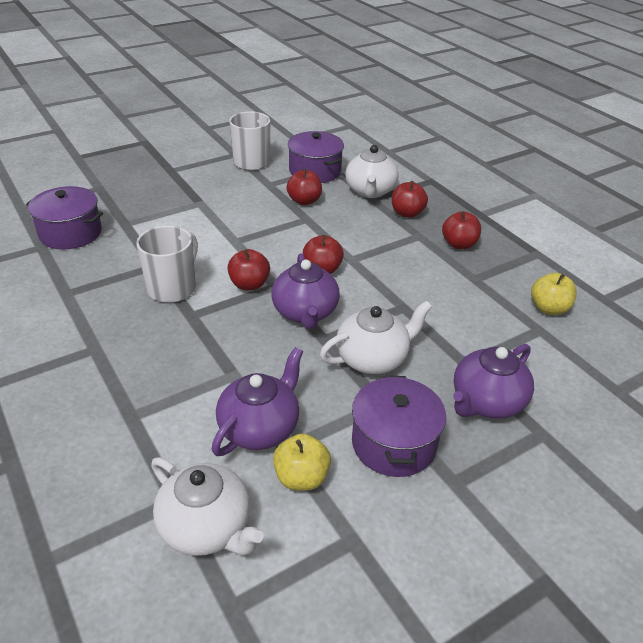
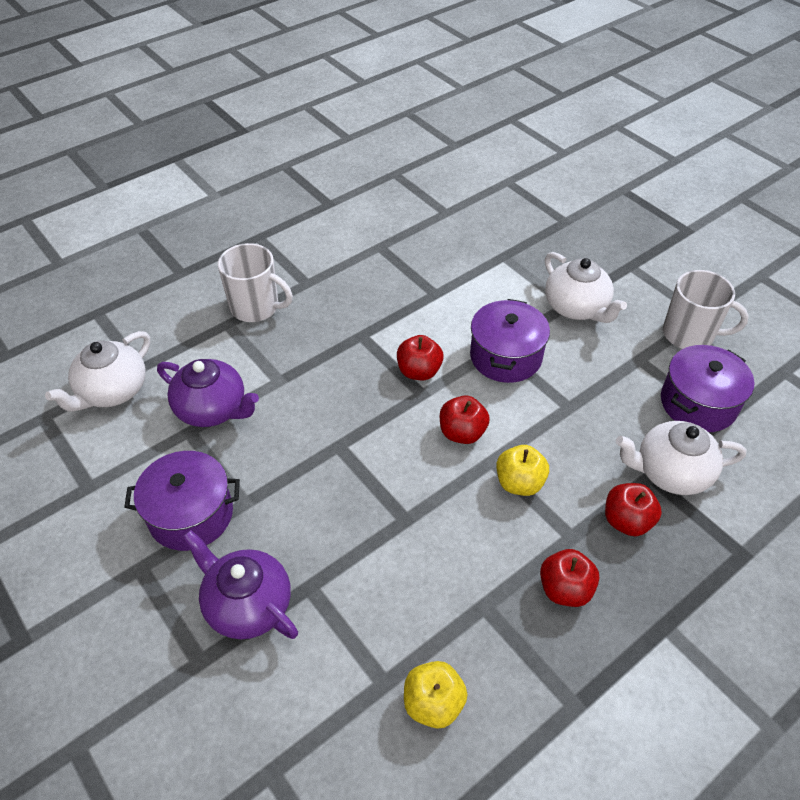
camera: 85 degrees right, 10 degrees up
purple pot [26,186,103,250] -> purple pot moved to [470,299,550,383]
white mug [136,226,198,303] -> white mug moved to [218,243,293,322]
purple teapot [271,253,340,329] -> none
yellow apple [273,434,331,491] -> yellow apple moved to [496,445,549,496]
red apple [287,169,322,205] -> none
white teapot [320,300,432,374] -> white teapot moved to [545,252,627,323]

